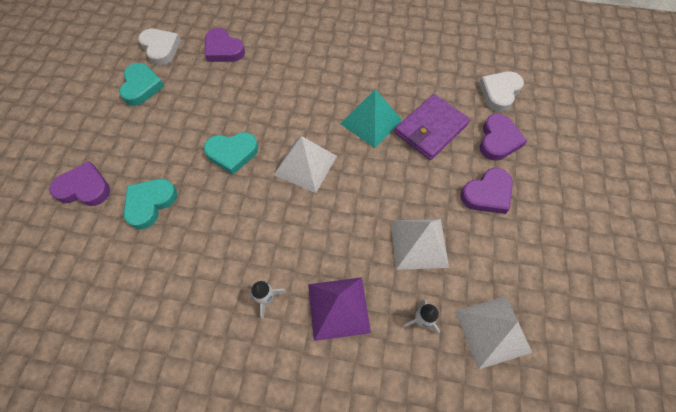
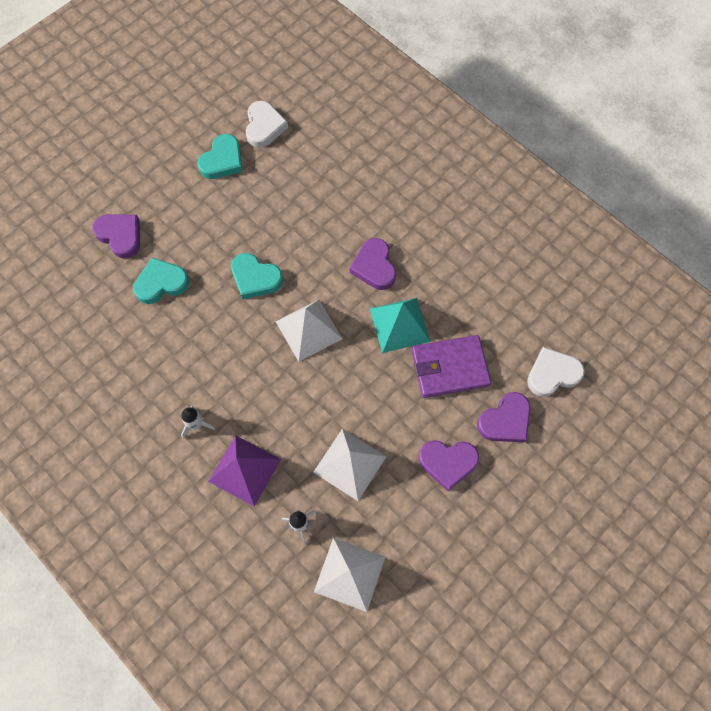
camera: 35 degrees right, 5 degrees up
purple heart [205,28,245,62] -> purple heart moved to [349,238,396,290]

